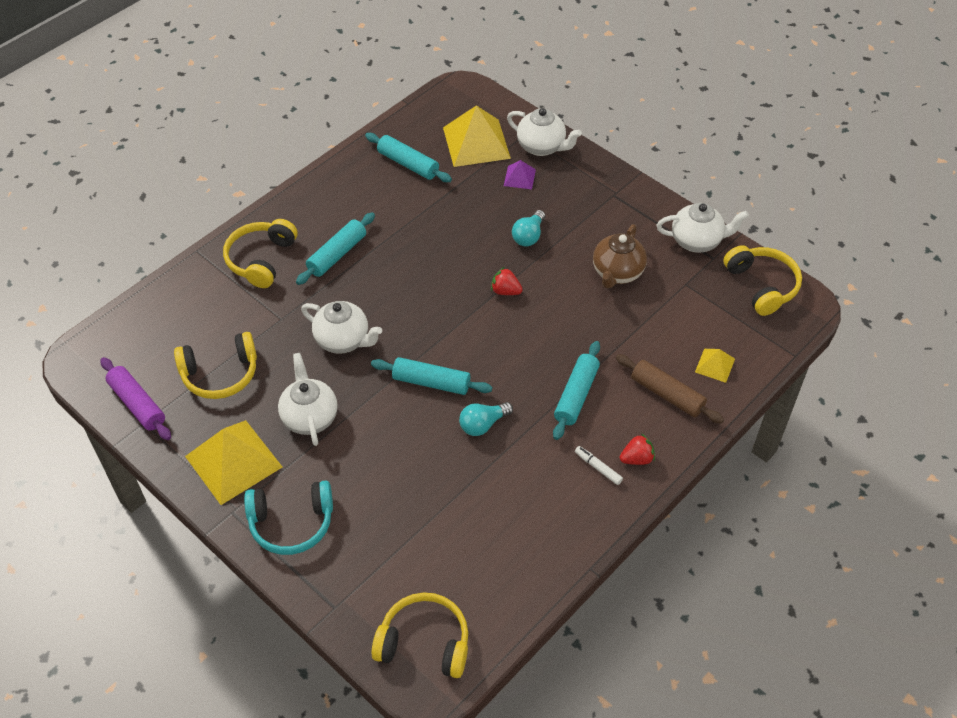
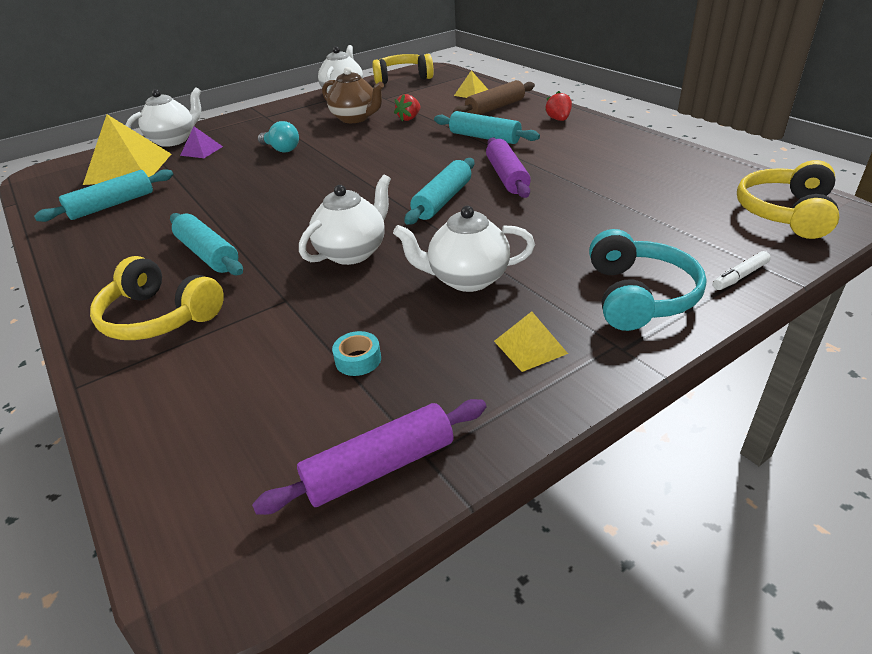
camera: 75 degrees left, 15 degrees down
yellow headphones [174,332,257,399] -> turquoise tape [332,331,381,376]
yellow pyramid [185,420,282,505] -> yellow pyramid [494,311,568,372], size x0.48
turquoise light bulb [459,402,513,436] -> purple rolling pin [486,137,531,198]
red strawberry [491,267,523,295] -> red strawberry moved to [394,94,421,121]
white marker [575,446,623,485] -> white marker moved to [713,251,771,290]

